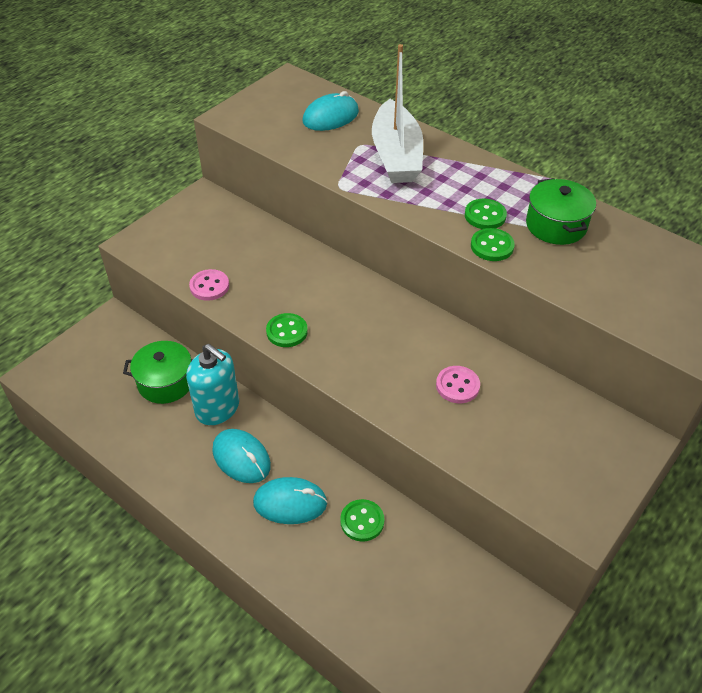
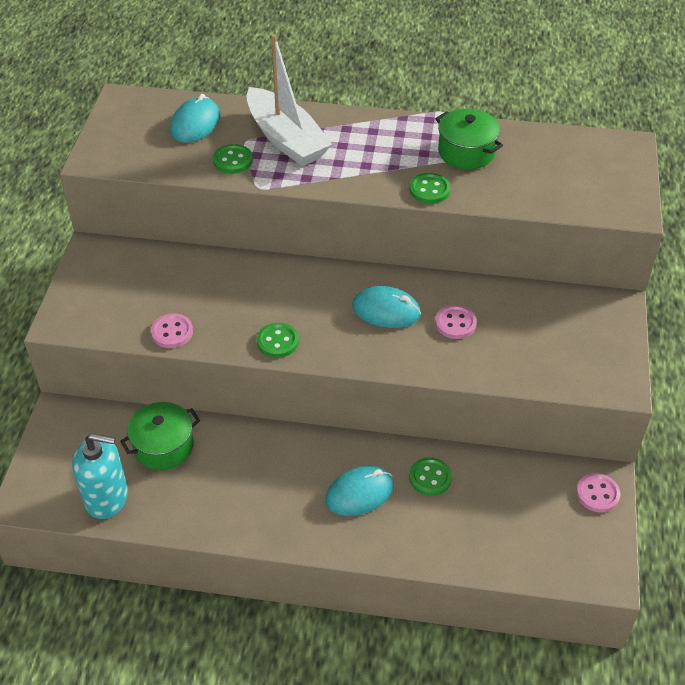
camera: 30 degrees left, 0 degrees up
turquoise soap dispenser [186,344,239,425] -> turquoise soap dispenser moved to [72,433,128,519]
turquoise mouse [212,429,271,483] -> turquoise mouse moved to [352,286,421,328]
green button [465,199,507,229] -> green button moved to [213,144,253,174]
none -> pink button [576,473,620,512]

